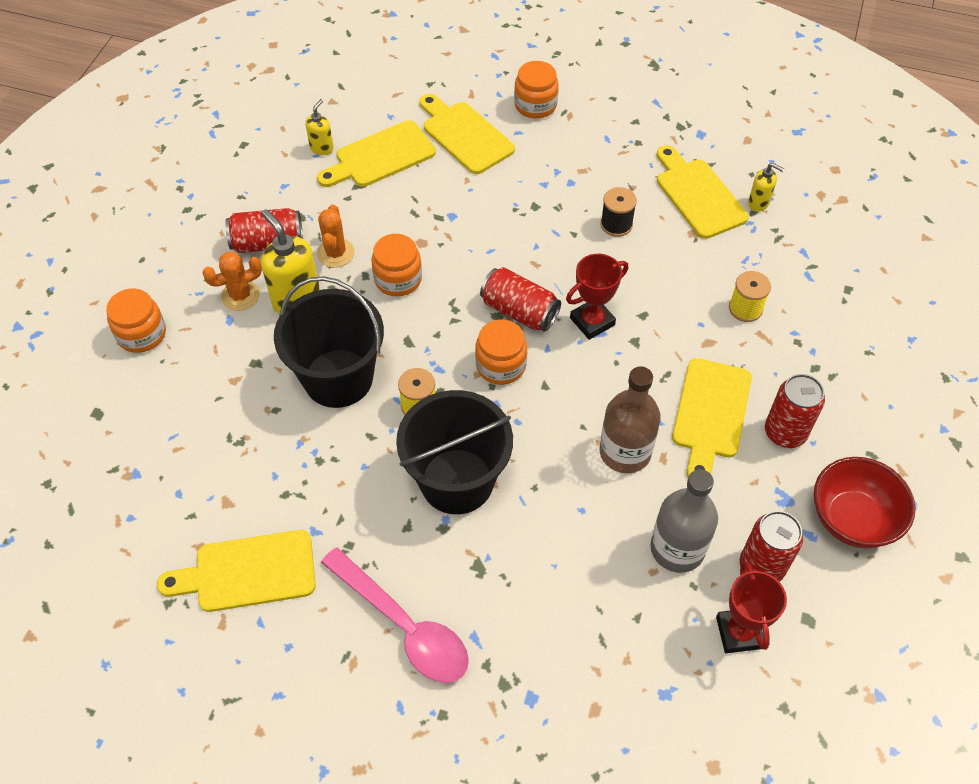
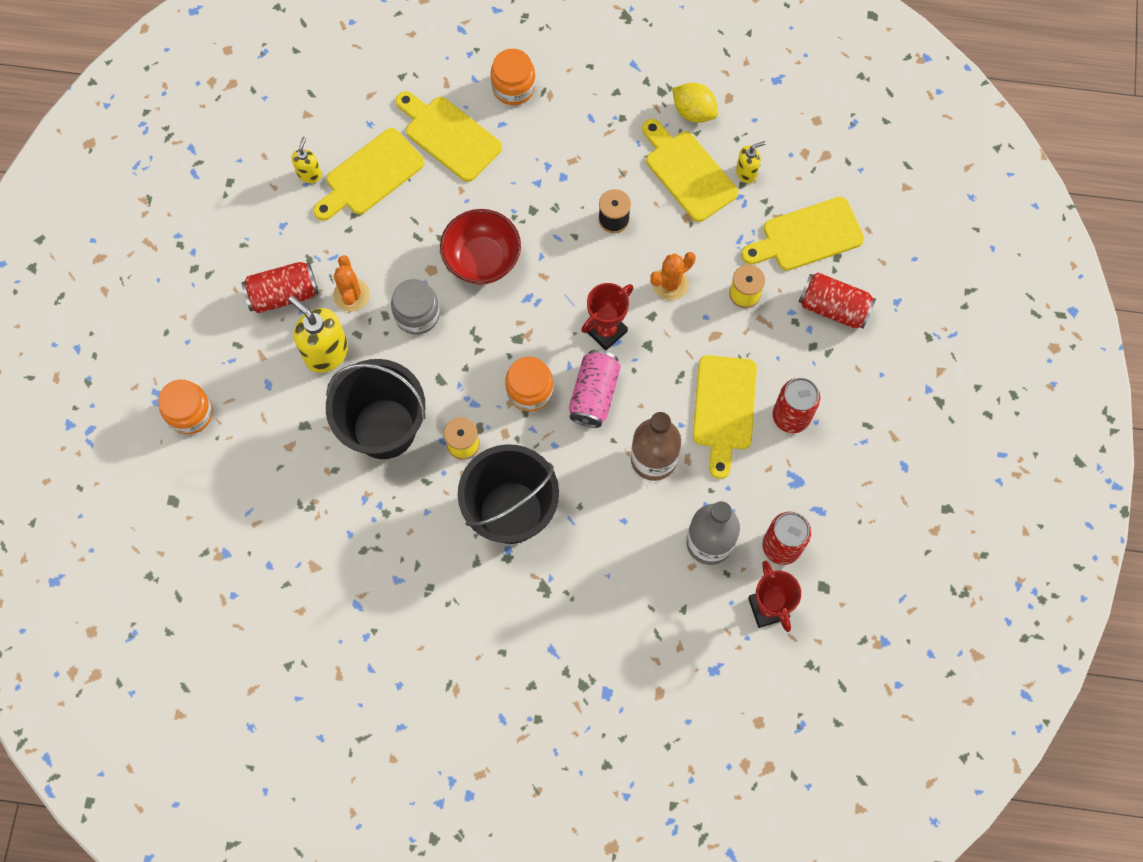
camera: 10 degrees left, 15 degrees up
yellow cutting board [157,530,316,612] -> yellow cutting board moved to [741,197,864,271]
orange cactus [202,252,262,311] -> orange cactus moved to [650,252,696,300]
pink spoon [321,547,469,683] -> none
orange jar [371,234,422,296] -> grey jar [391,279,440,335]
red can [480,267,561,332] -> red can moved to [798,272,876,329]
yellow soap dispenser [748,163,784,212] -> yellow soap dispenser turned 45 degrees counterclockwise [736,141,766,183]
red bowl [814,457,915,548] -> red bowl moved to [440,209,521,285]
none -> pink can [569,350,621,428]
none -> yellow lemon [672,83,718,123]

